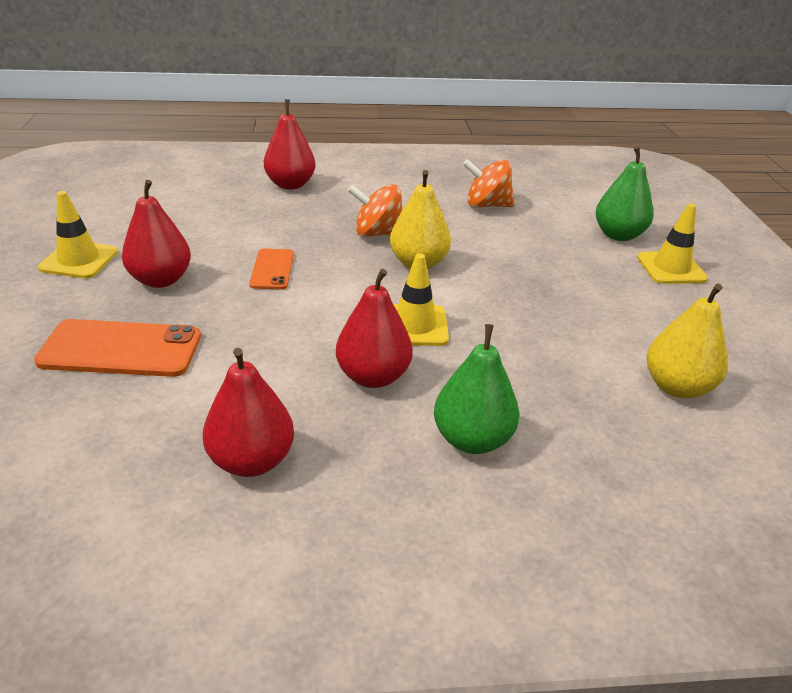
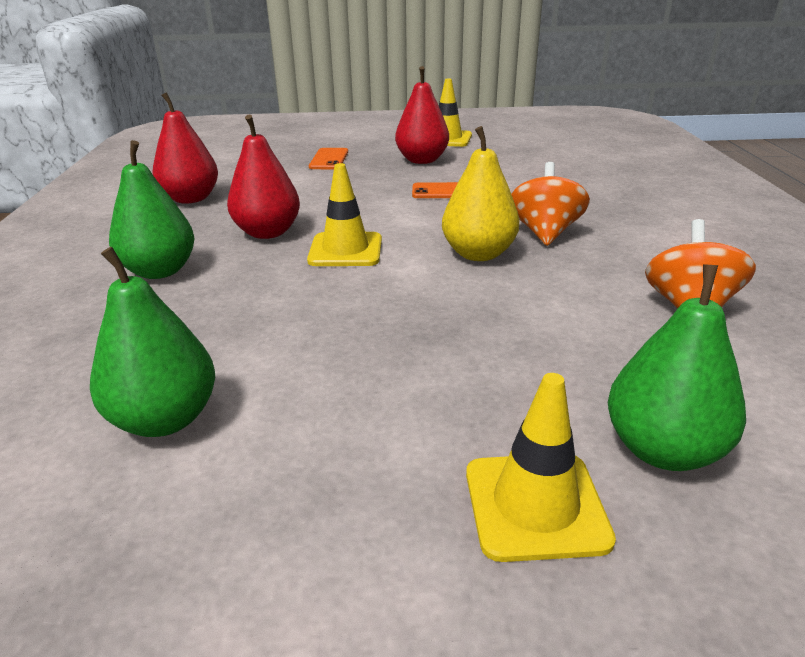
camera: 95 degrees right, 5 degrees down
orange phone [34,319,201,377] -> orange phone [309,148,348,169], size x0.58
red pear [264,99,316,190] -> none
yellow pear [647,284,728,398] -> green pear [90,247,215,437]

